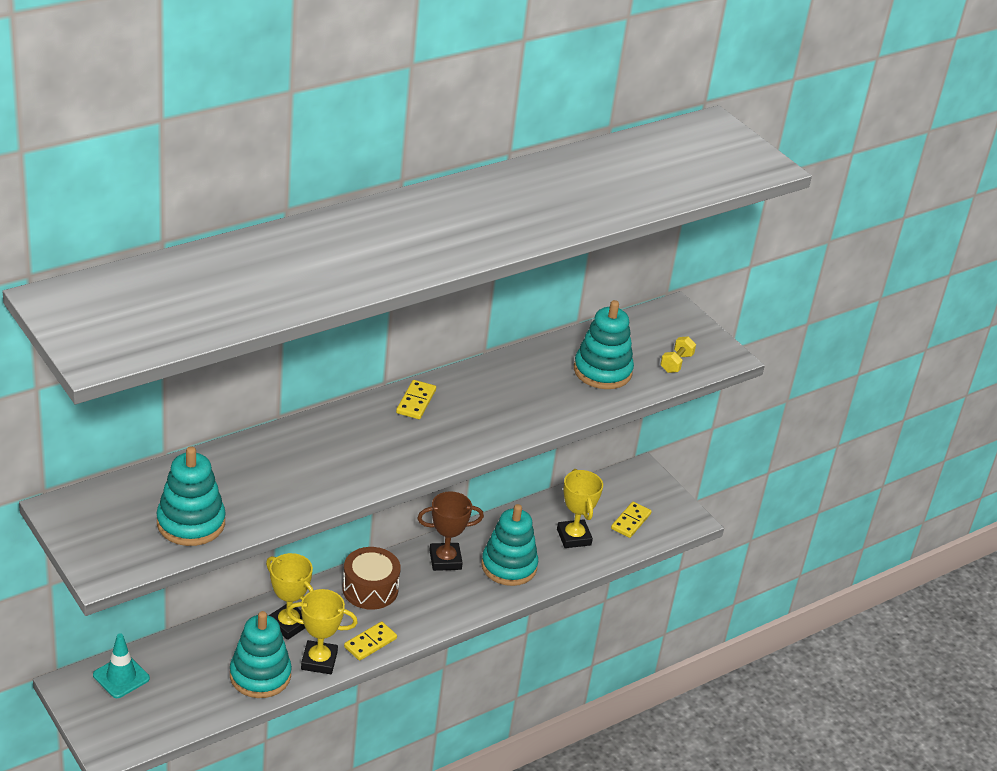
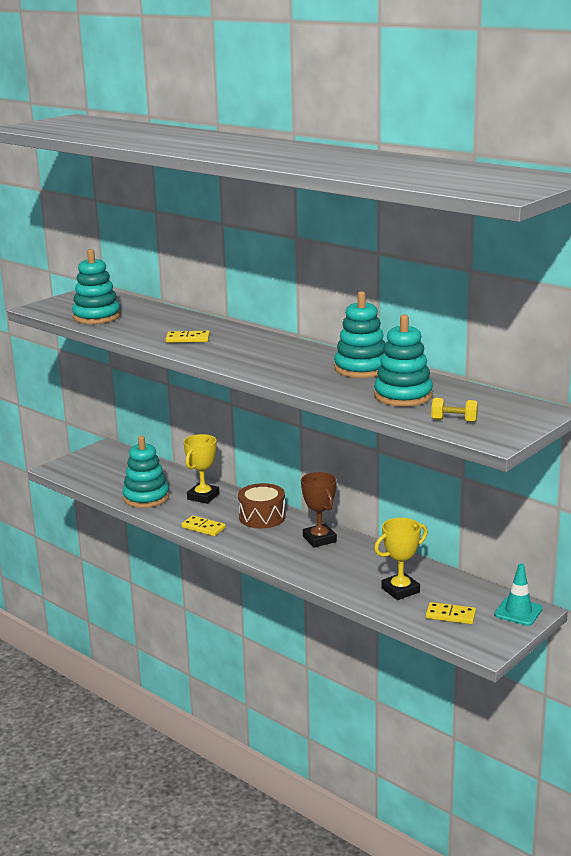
camera: 80 degrees right, 15 degrees down
turquoise traffic cone [93,633,150,698] -> turquoise traffic cone moved to [494,563,543,626]
yellow trophy [287,589,358,674] -> none
yellow domino [396,380,436,419] -> yellow domino moved to [166,331,210,343]
turquoise stacking toy [481,504,538,586] -> turquoise stacking toy moved to [334,291,385,378]

